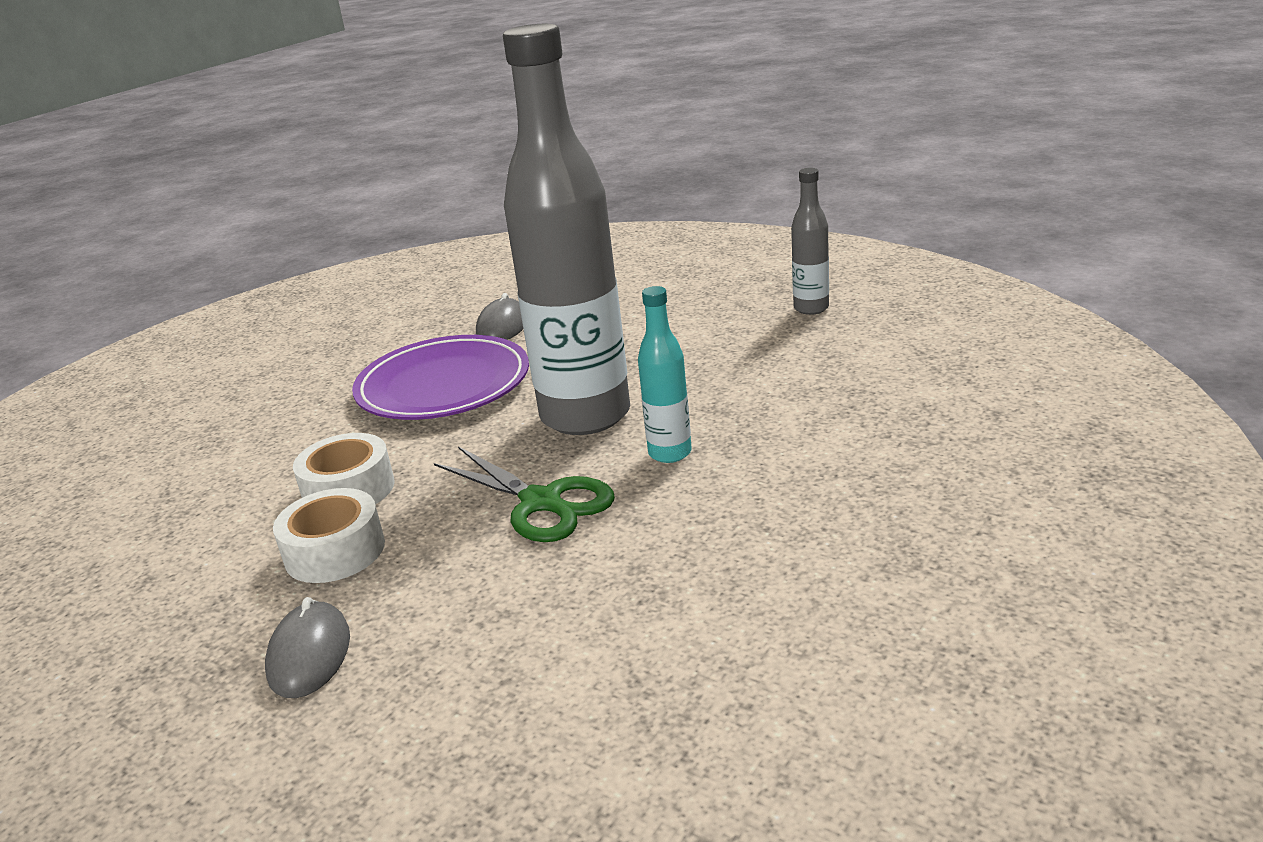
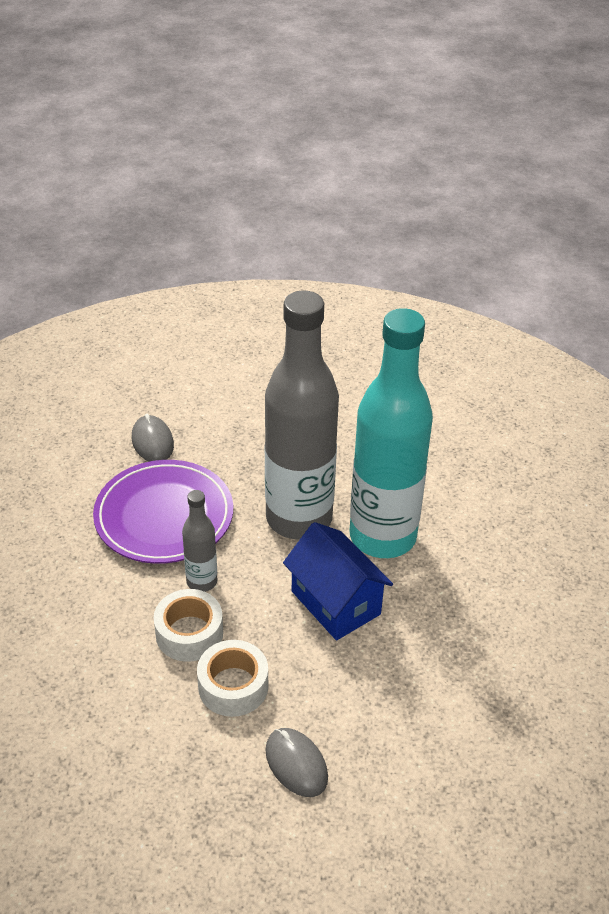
camera: 35 degrees left, 15 degrees up
green scissors [434,446,615,542] -> blue house [283,522,393,640]
turquoise bottle [638,286,692,463] -> turquoise bottle [350,308,433,558], size x2.26
grey bottle [791,168,829,315] -> grey bottle moved to [182,490,217,592]

